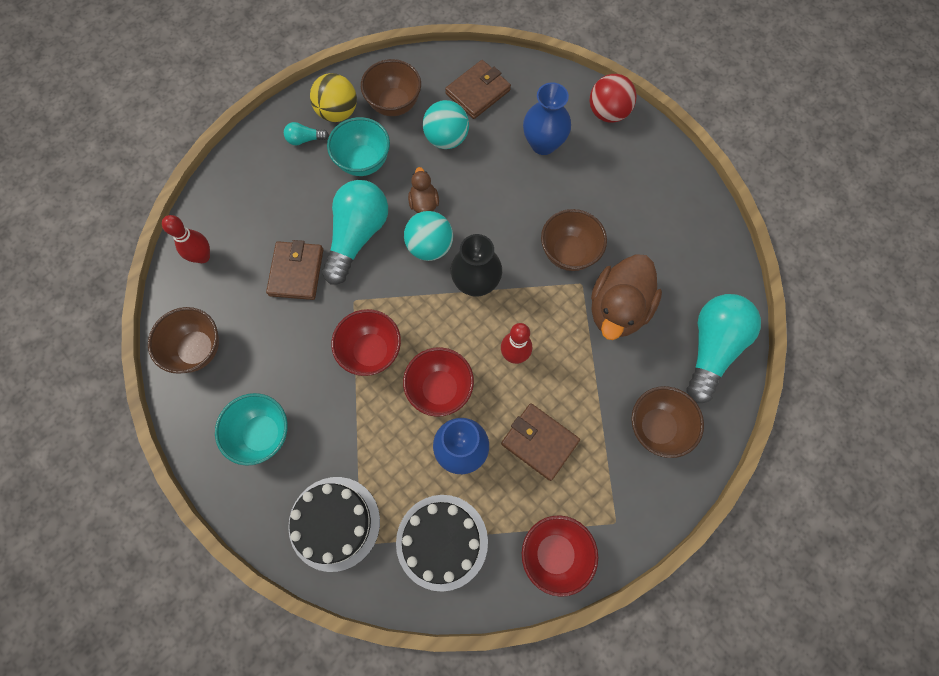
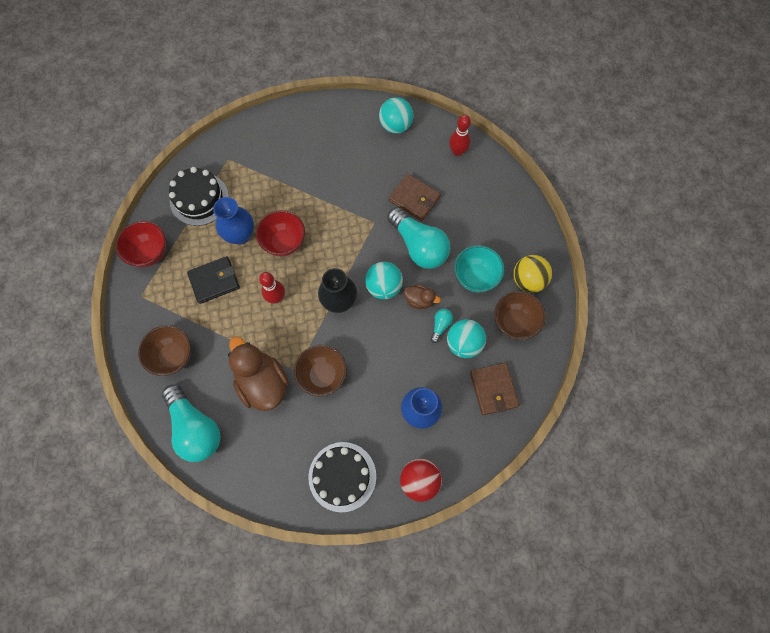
camera: 120 degrees right, 0 degrees up
brown bowl [148,307,219,374] -> turquoise ball [379,97,413,134]
turquoise bowl [215,393,288,466] -> none
turquoise light bulb [284,122,329,145] -> turquoise light bulb moved to [431,309,453,343]
black cake [288,477,380,572] -> black cake moved to [308,442,376,512]
red bowl [331,309,401,376] -> none
brown wallet [501,403,580,481] -> black wallet [187,256,240,304]

